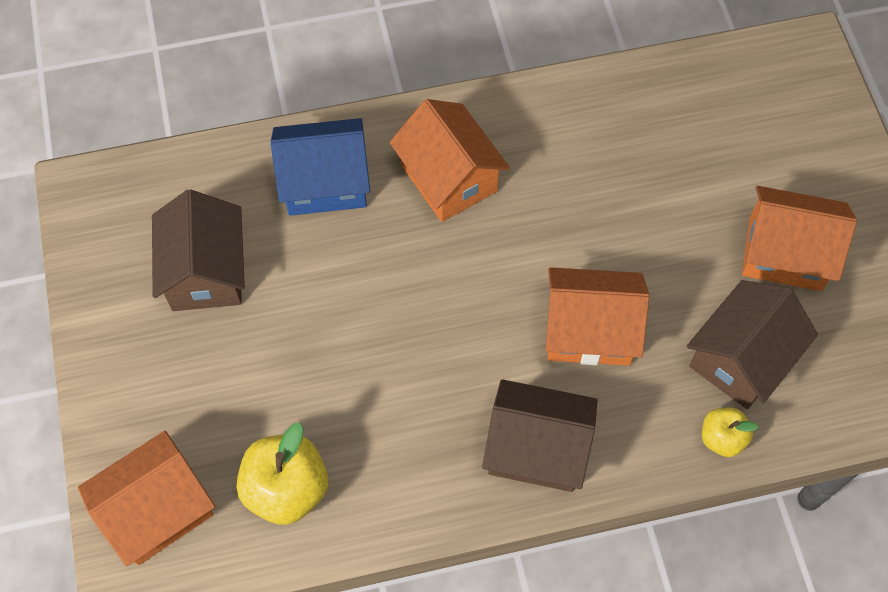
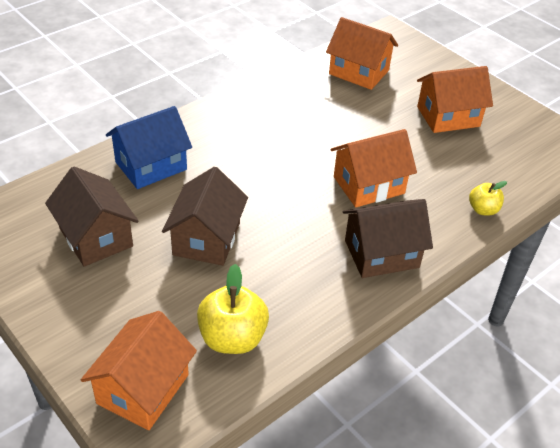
camera: 30 degrees left, 20 degrees down
orange house [389,99,510,222] -> orange house moved to [326,17,398,90]
brown house [687,280,818,409] -> brown house moved to [162,167,248,266]

